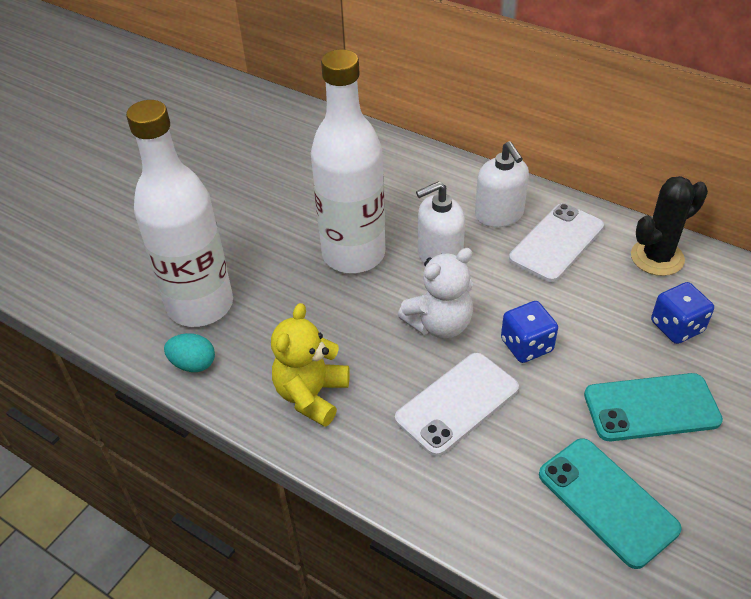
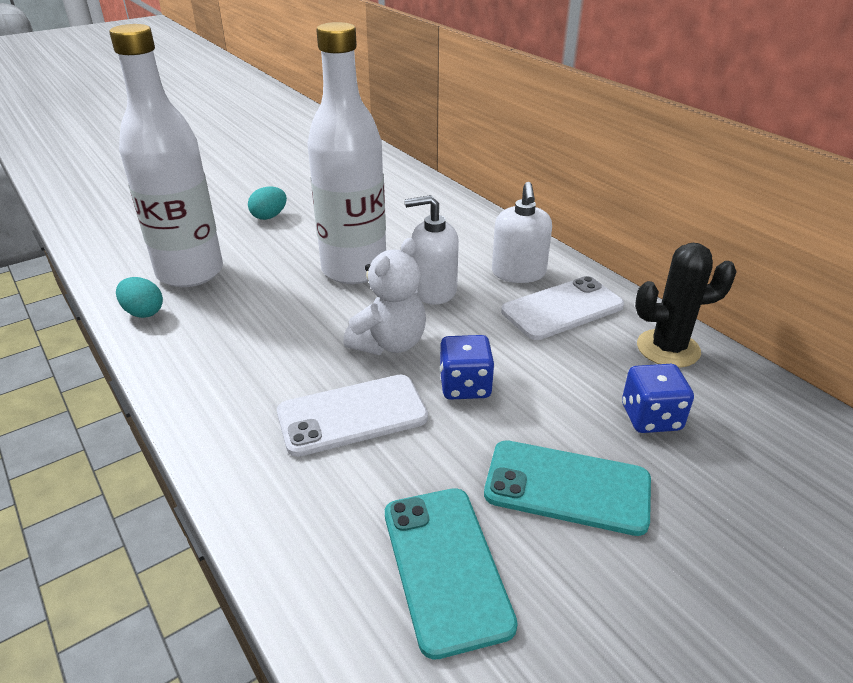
camera: 20 degrees right, 10 degrees down
yellow teddy bear [271,303,350,427] -> none
white teddy bear [398,248,473,338] -> white teddy bear turned 45 degrees counterclockwise [343,238,426,355]
none -> turquoise egg [248,186,287,220]

